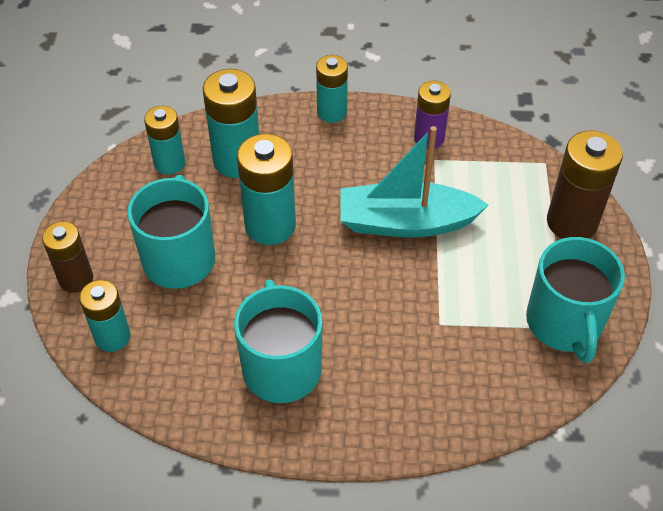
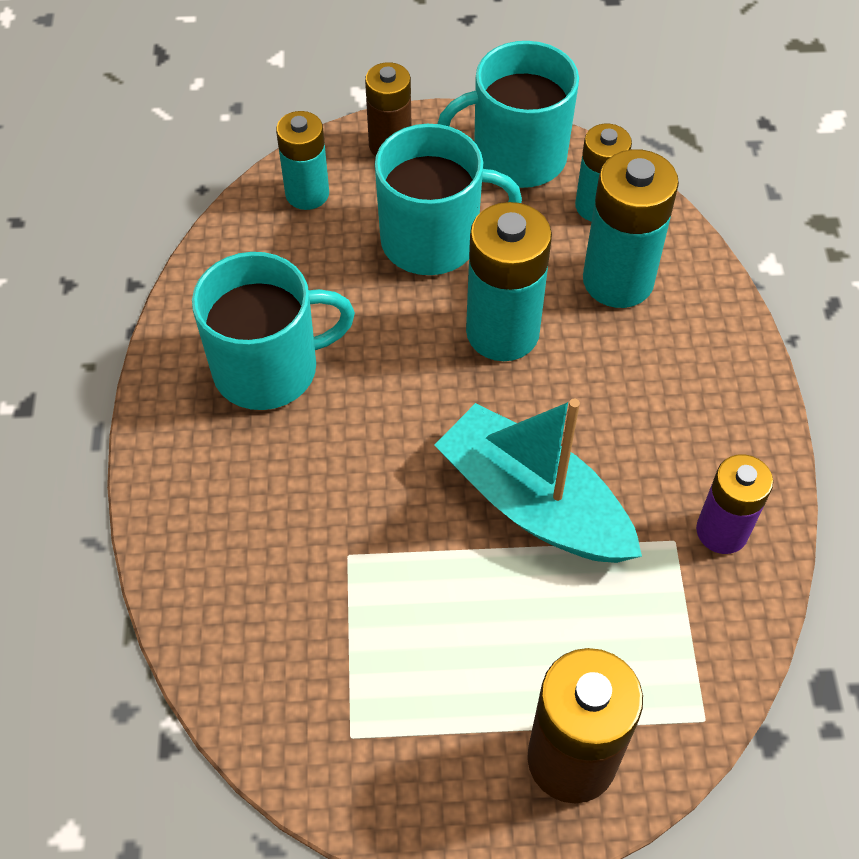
camera: 85 degrees right, 5 degrees up
turquoise battery [316,55,348,123] -> none
turquoise boat [340,126,488,238] -> turquoise boat turned 45 degrees counterclockwise [434,399,642,563]
turquoise mug [526,237,625,363] -> turquoise mug moved to [438,41,579,188]

